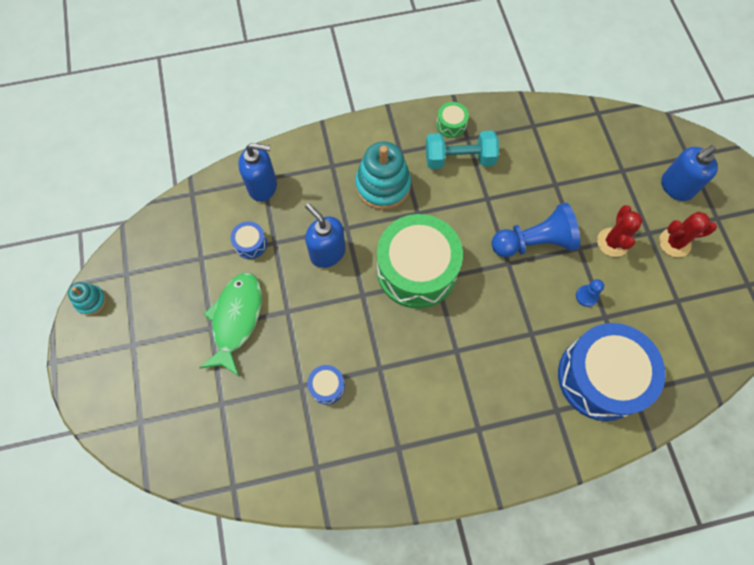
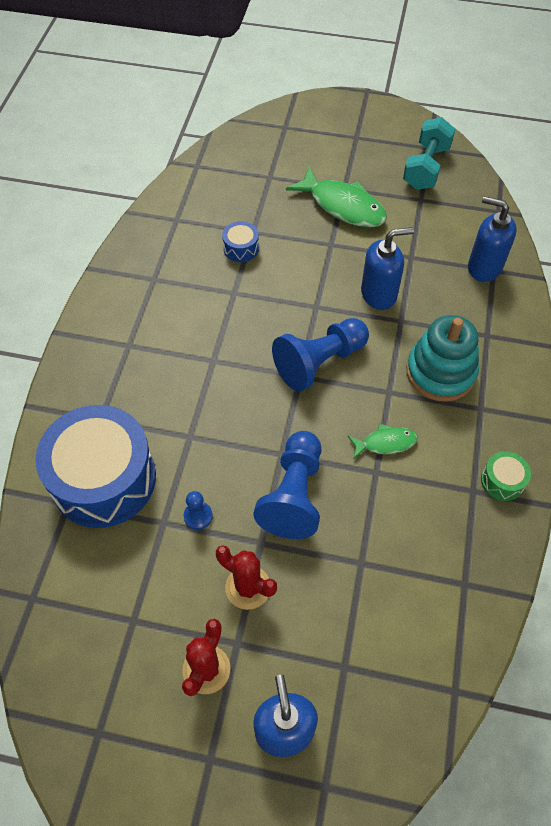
camera: 115 degrees right, 10 degrees down
turquoise stacking toy [68,282,106,316] -> none
blue drum [231,221,267,259] -> none
blue soap dispenser [238,143,277,202] -> blue soap dispenser turned 90 degrees clockwise [468,196,517,282]
green drum [377,214,463,309] -> blue pawn [272,318,369,392]
turquoise dumbbell [426,131,499,169] -> turquoise dumbbell moved to [403,117,455,190]
none -> green fish [348,424,418,458]

